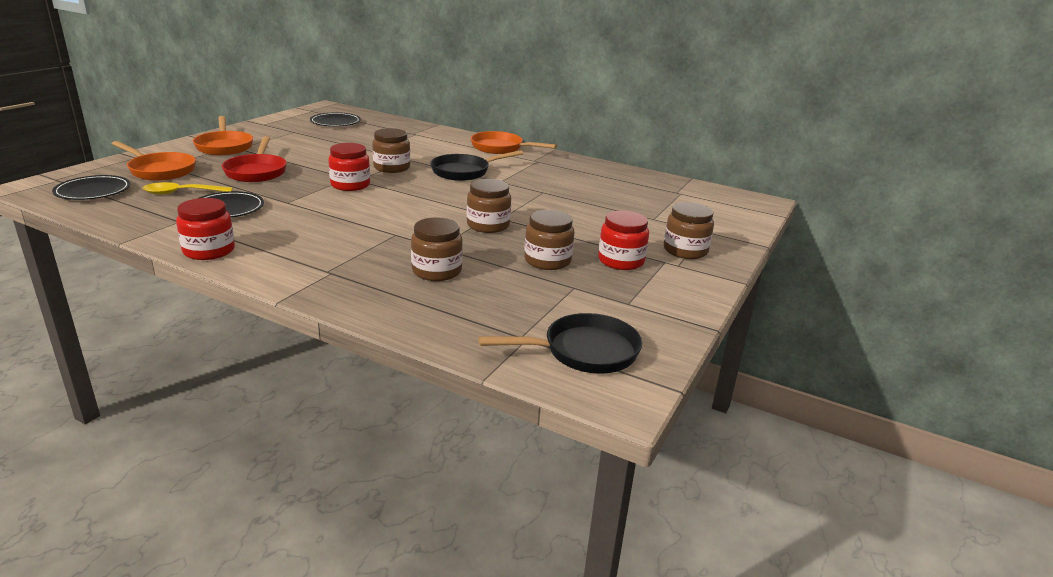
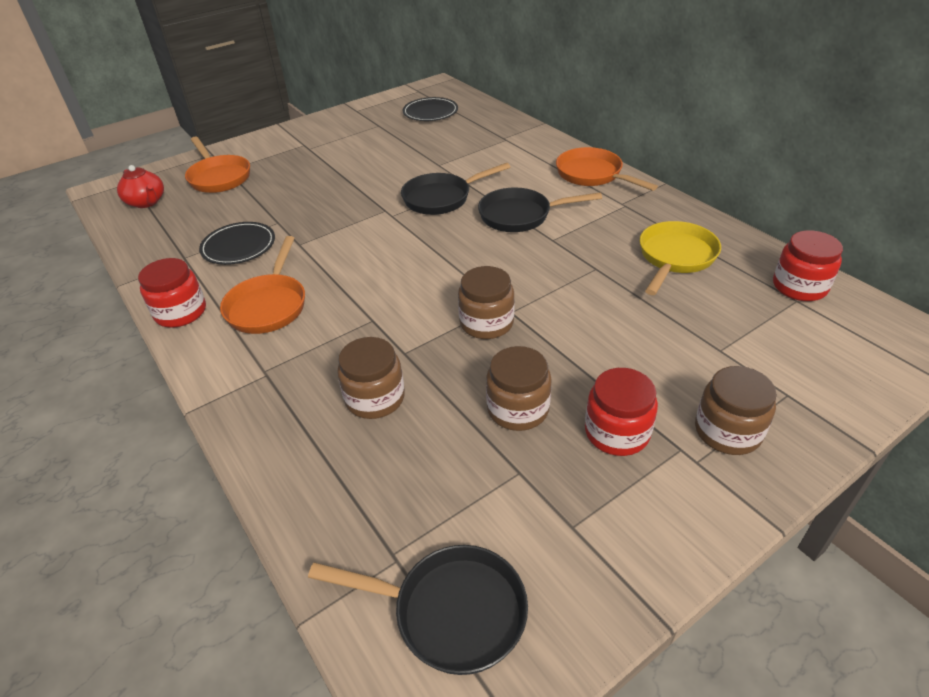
camera: 30 degrees right, 15 degrees up
black plate [52,175,130,200] -> red teapot [117,165,164,208]
yellow spoon [143,182,233,195] -> none
orange pan [193,116,253,155] -> orange pan moved to [220,236,305,334]
red pan [221,136,287,182] -> none
red jar [328,143,370,191] -> red jar moved to [773,230,843,301]
brown jar [372,128,410,173] -> black pan [401,163,510,215]
none -> yellow pan [640,221,721,295]

